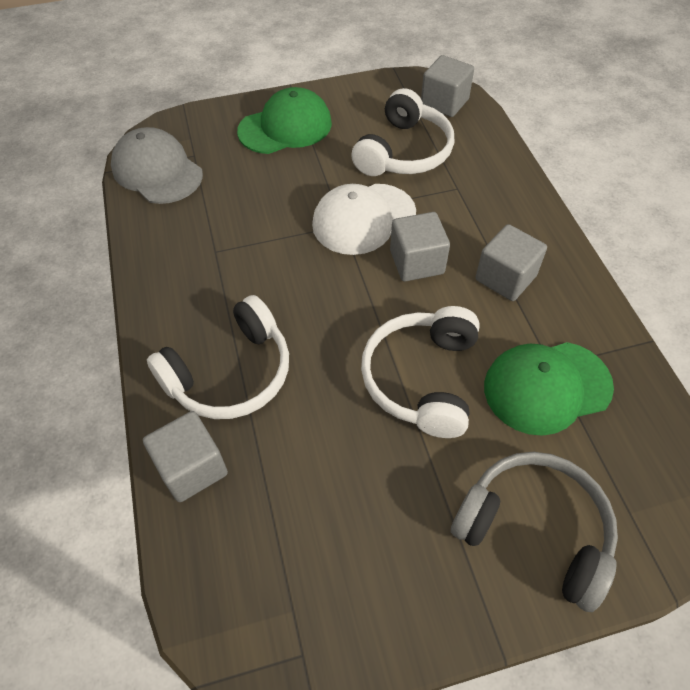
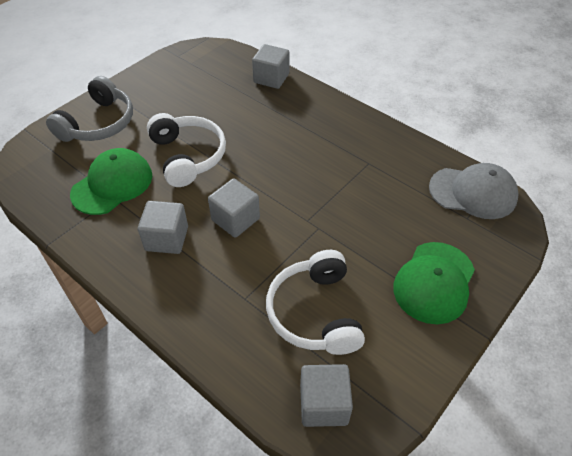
camera: 145 degrees right, 5 degrees down
white headphones [147,295,289,419] -> none
white cap [312,184,416,255] -> none
grey headphones [451,452,618,612] -> grey headphones turned 60 degrees counterclockwise [46,76,133,142]

